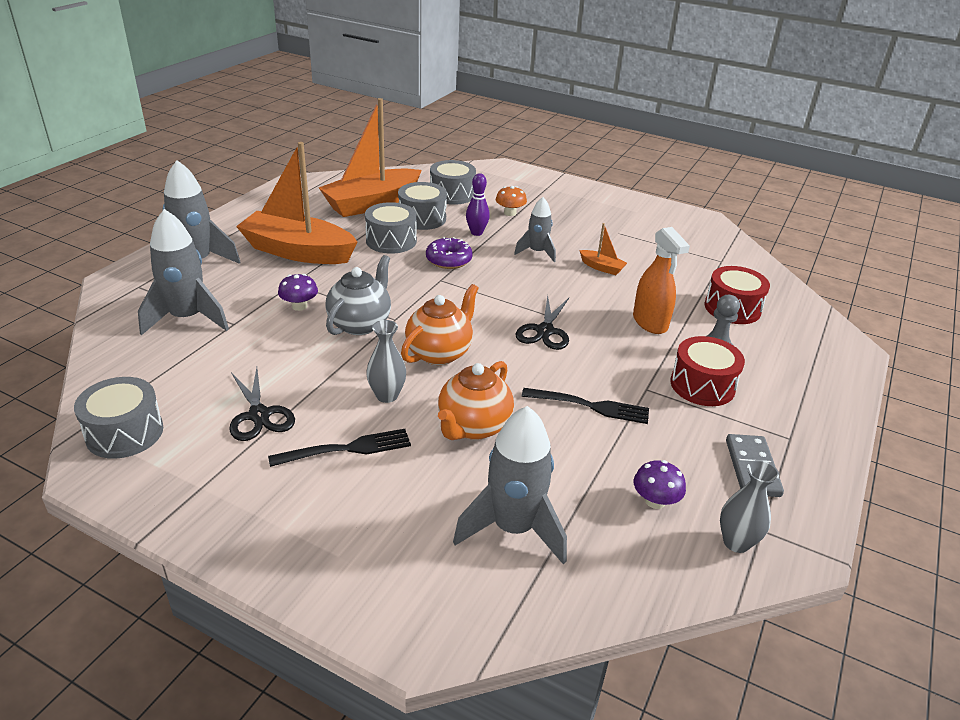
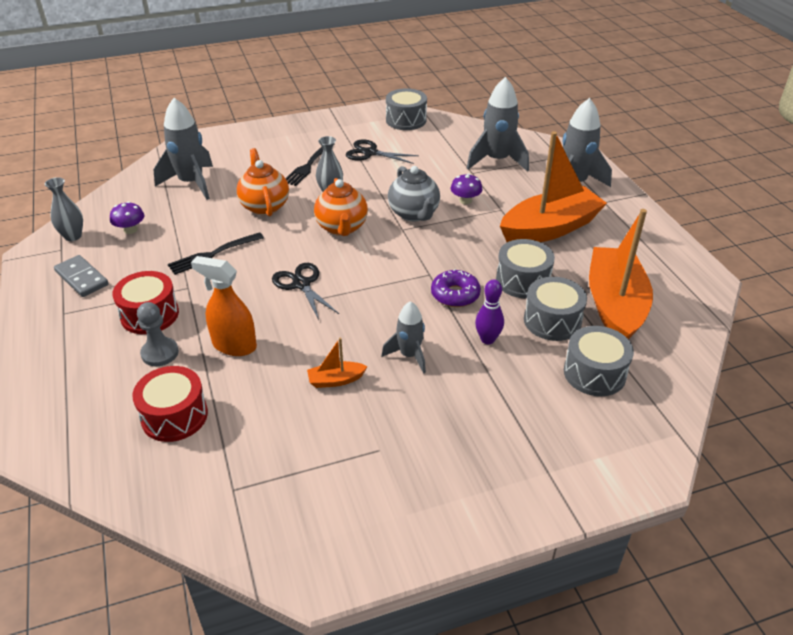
camera: 135 degrees right, 5 degrees up
orange mushroom [495,186,527,216] -> none

